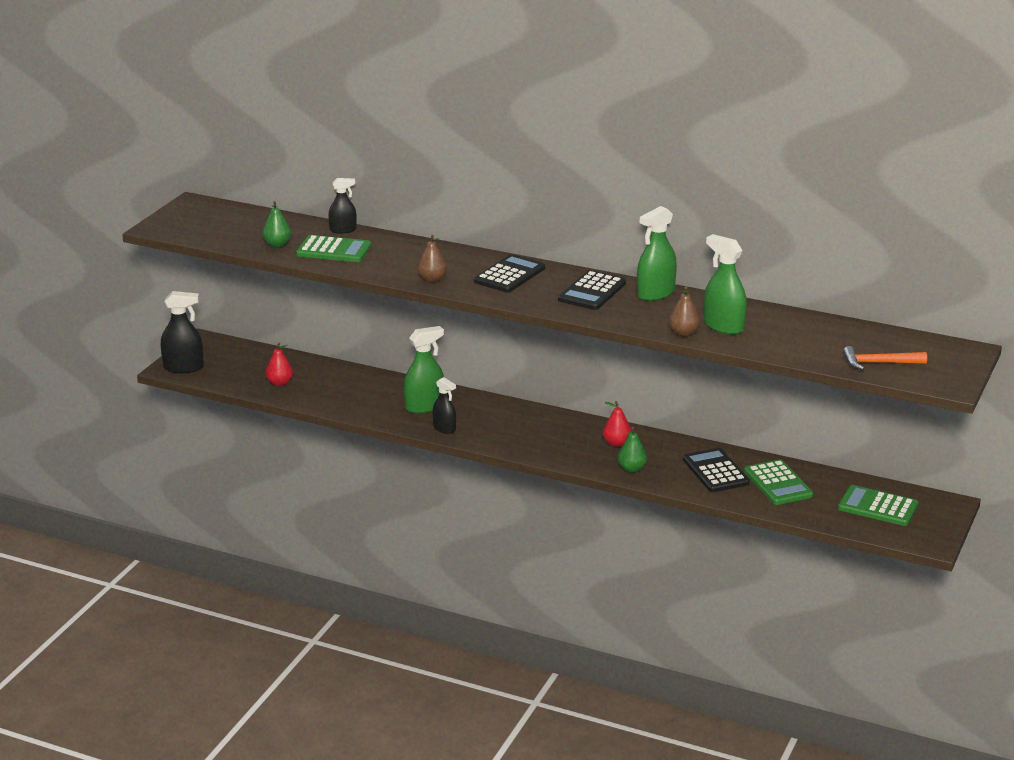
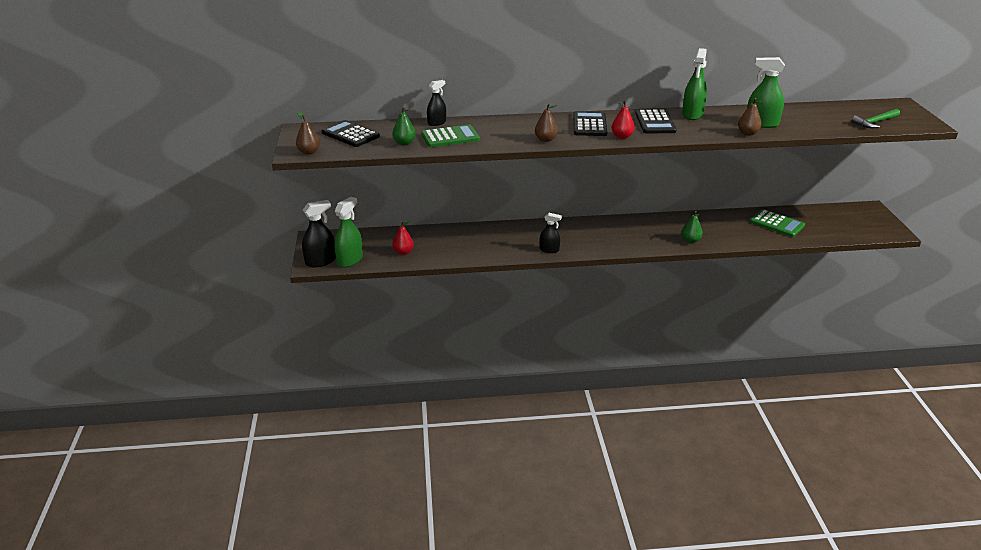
camera: 30 degrees left, 5 degrees up
green spray bottle [404,326,444,414] -> green spray bottle moved to [334,197,363,268]
red pear [603,401,631,447] -> red pear moved to [612,101,635,139]
black calculator [683,448,750,492] -> black calculator moved to [321,120,380,147]
green calculator [838,485,918,526] -> none
orange hammer [843,346,927,370] -> green hammer [852,109,900,128]
none -> brown pear [296,112,320,154]

